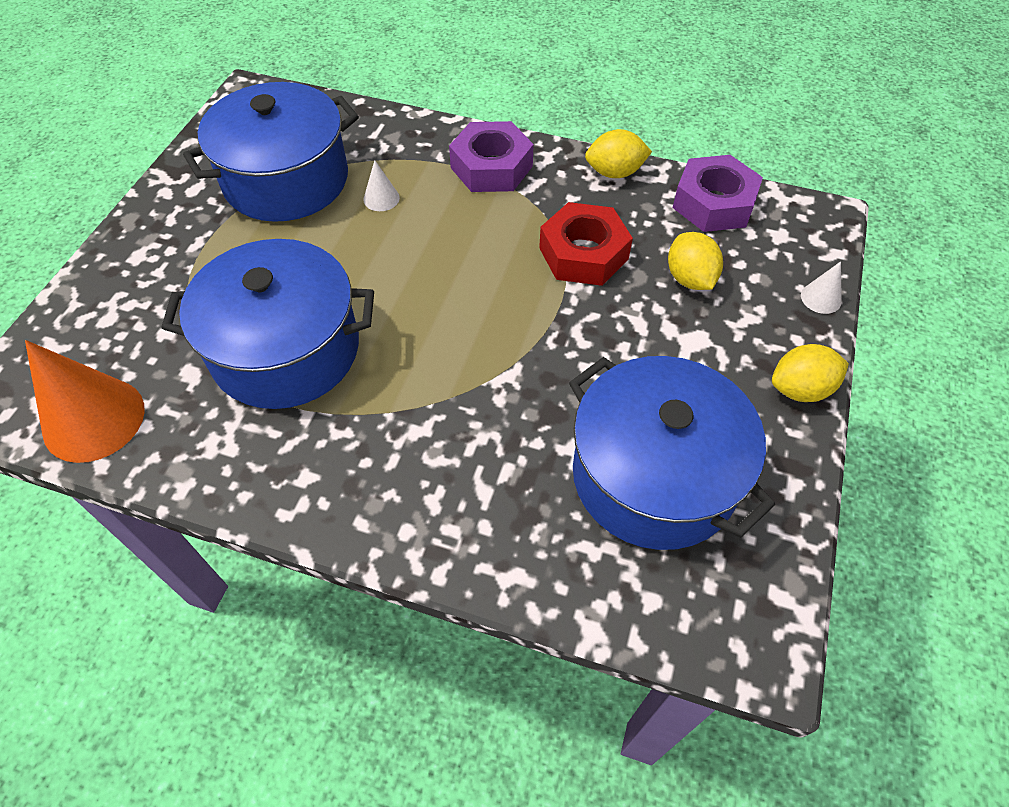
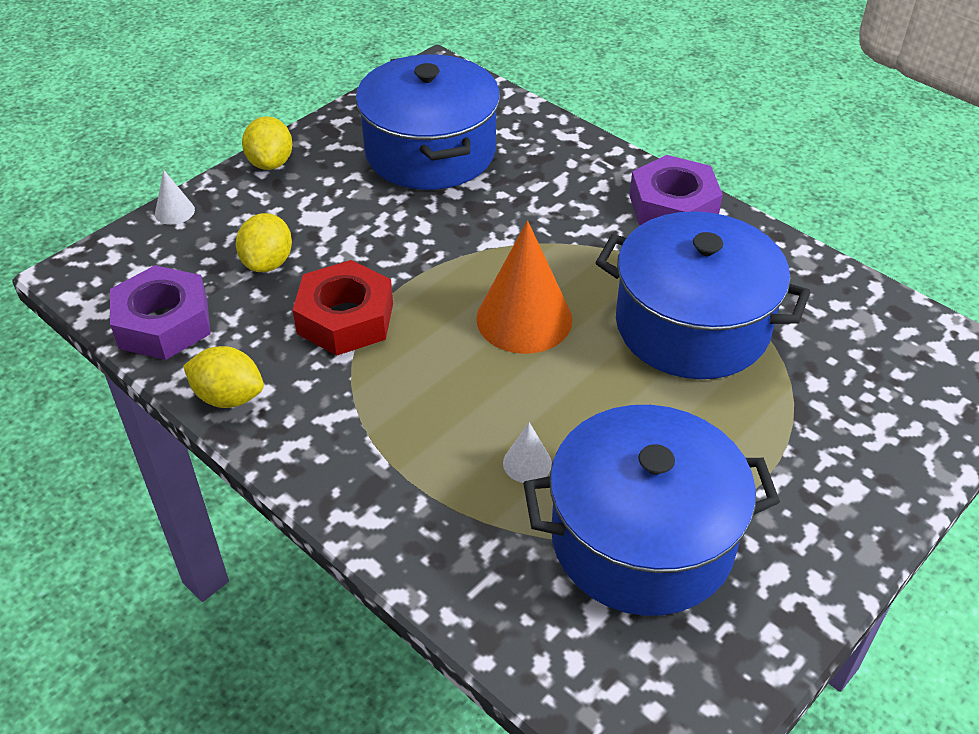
camera: 155 degrees left, 10 degrees down
orange cone [25,340,145,463] -> orange cone moved to [476,221,572,354]
purple nut [449,121,534,192] -> purple nut moved to [629,155,723,225]
yellow lemon [772,344,849,402] -> yellow lemon turned 75 degrees clockwise [242,116,293,170]

